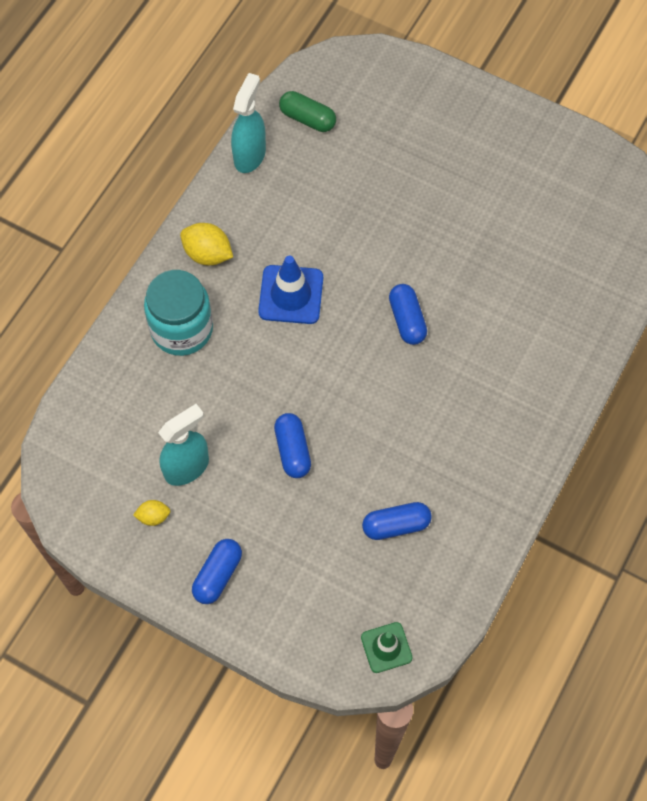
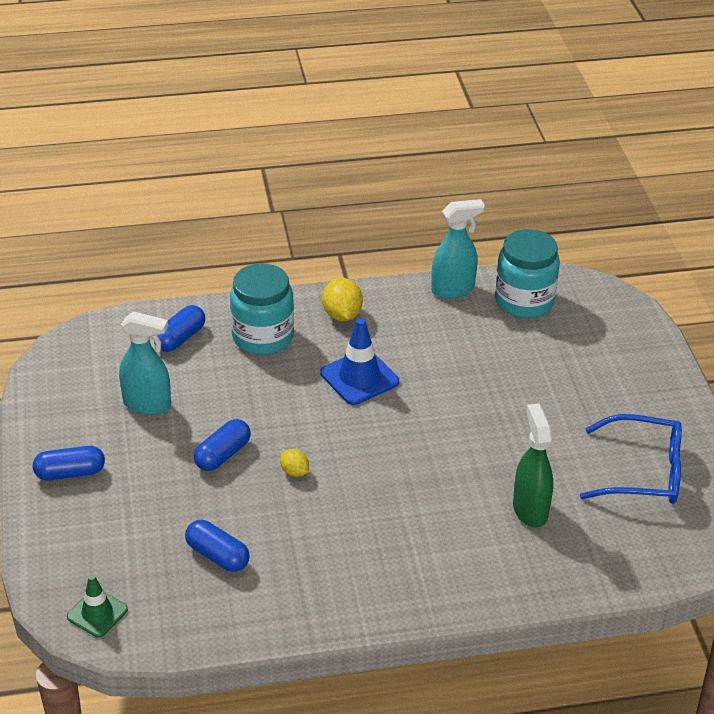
camera: 50 degrees right, 25 degrees down
yellow lemon [133,500,170,526] -> yellow lemon moved to [280,449,309,477]
green capsule [279,91,336,132] -> turquoise jar [495,229,560,318]
blue capsule [389,284,427,345] -> blue capsule moved to [154,305,205,352]
none -> green spray bottle [513,403,553,528]
none -> blue glasses [580,414,682,504]

